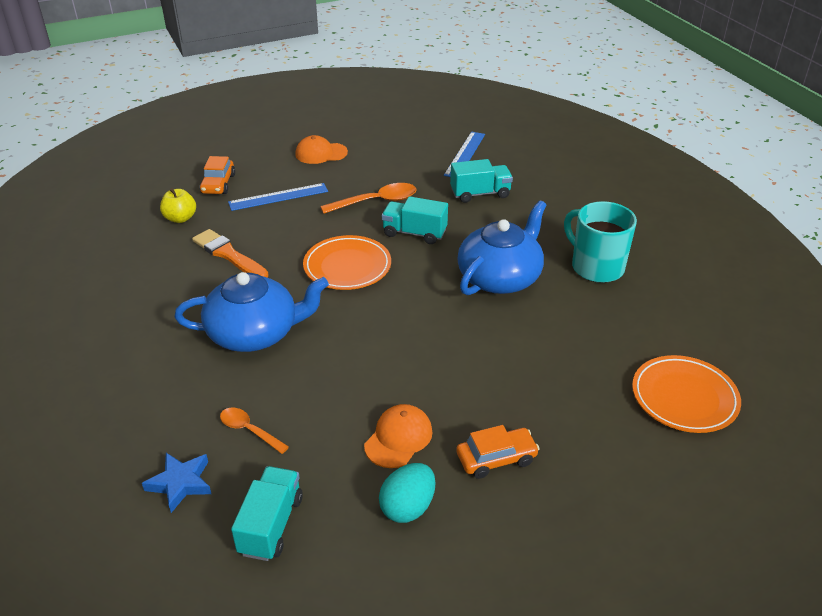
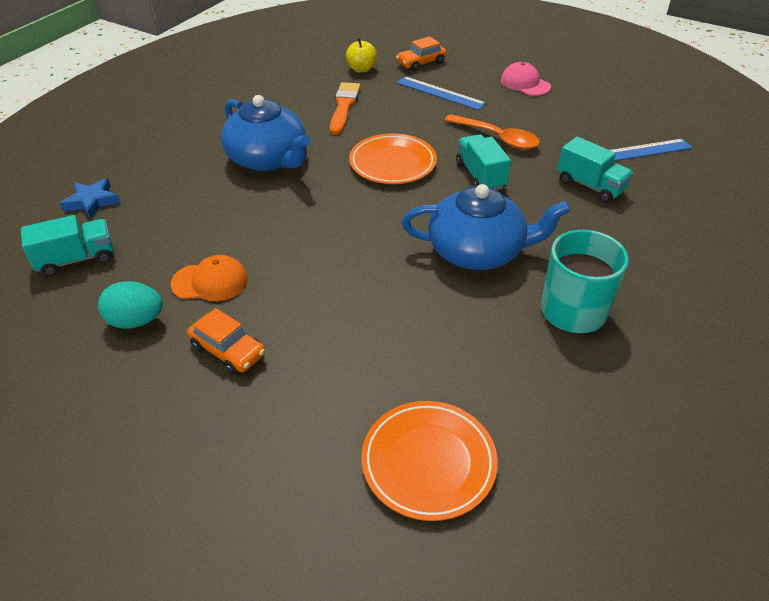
camera: 55 degrees right, 5 degrees up
orange spoon [220,408,289,454] -> none
orange cap [295,135,348,164] -> pink cap [501,62,551,96]

